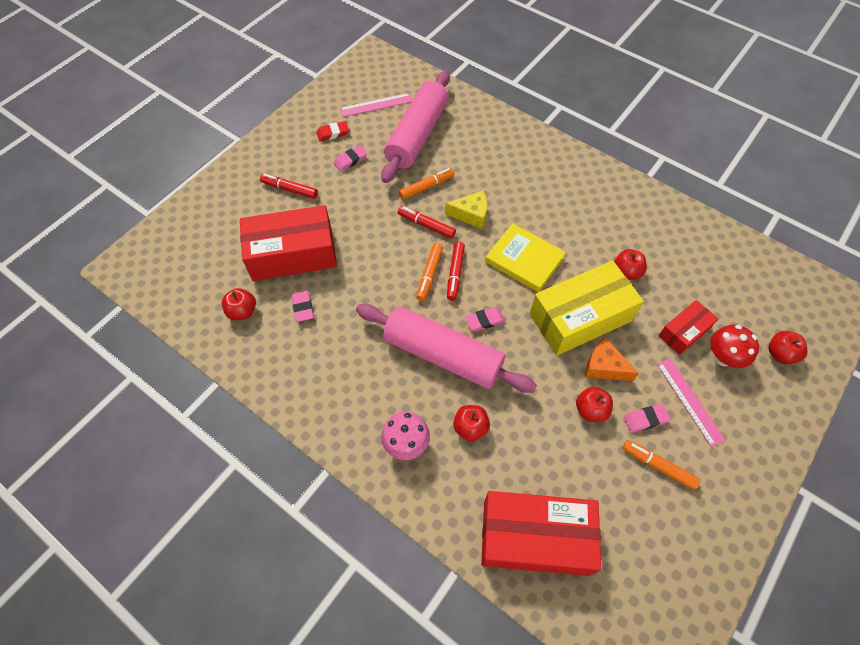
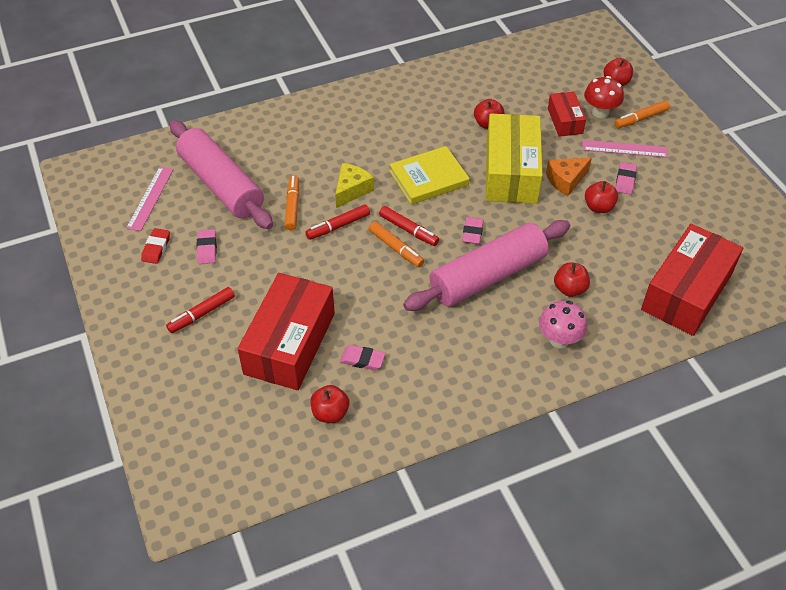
camera: 60 degrees left, 10 degrees down
orange marker [623,440,700,490] -> orange marker moved to [614,100,670,128]

